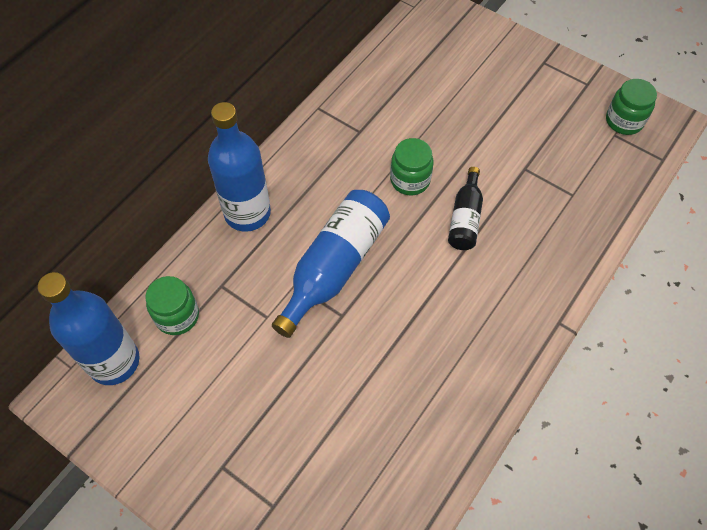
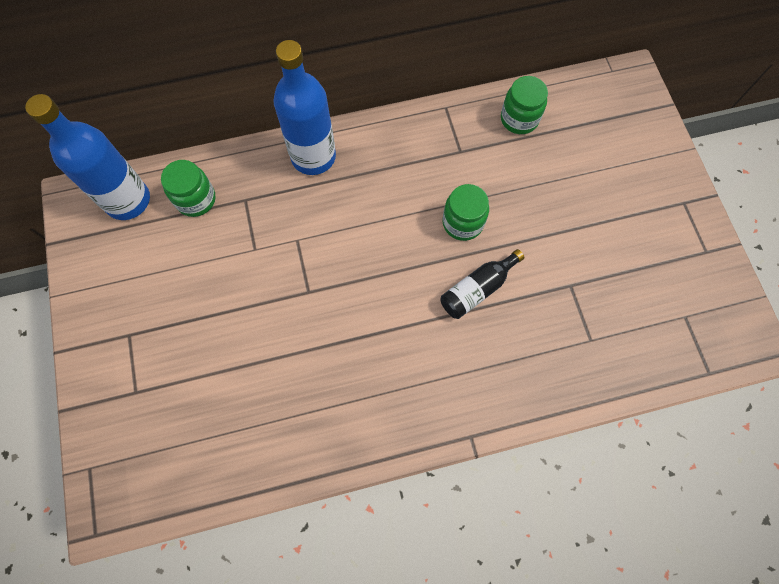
camera: 40 degrees right, 10 degrees up
blue bottle [272,190,390,338] -> none
green jar [606,79,657,135] -> green jar moved to [501,76,548,134]

